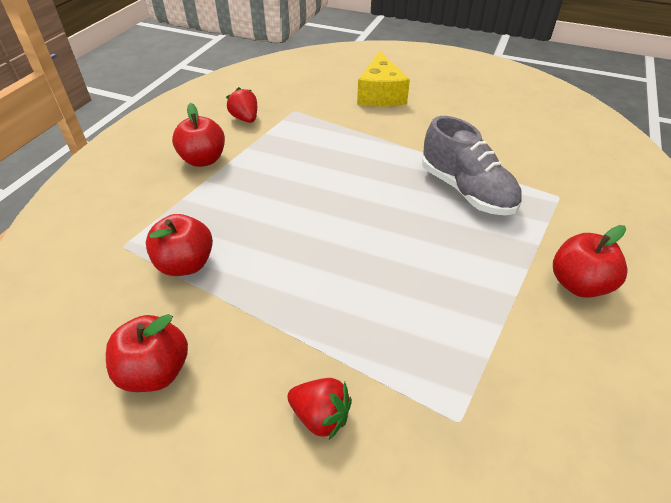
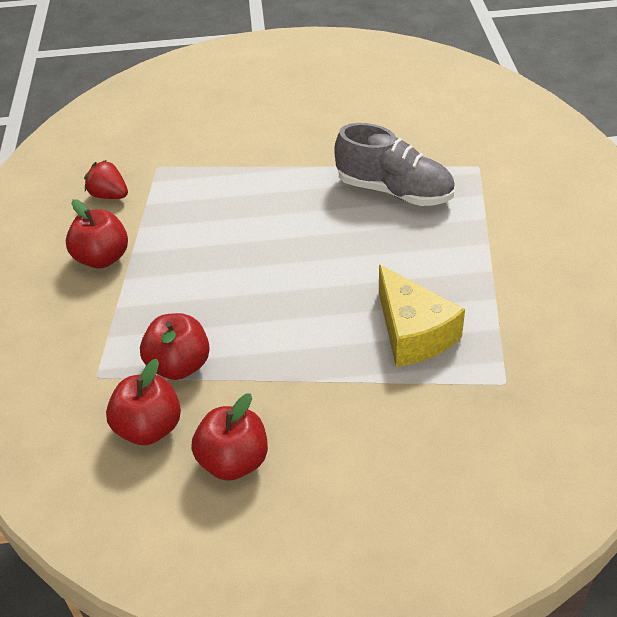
camera: 25 degrees left, 0 degrees up
red strawberry [287,378,352,440] -> none
yellow cheese [357,51,410,106] -> yellow cheese moved to [379,265,465,367]
red apple [553,225,627,298] -> red apple moved to [106,359,181,445]

